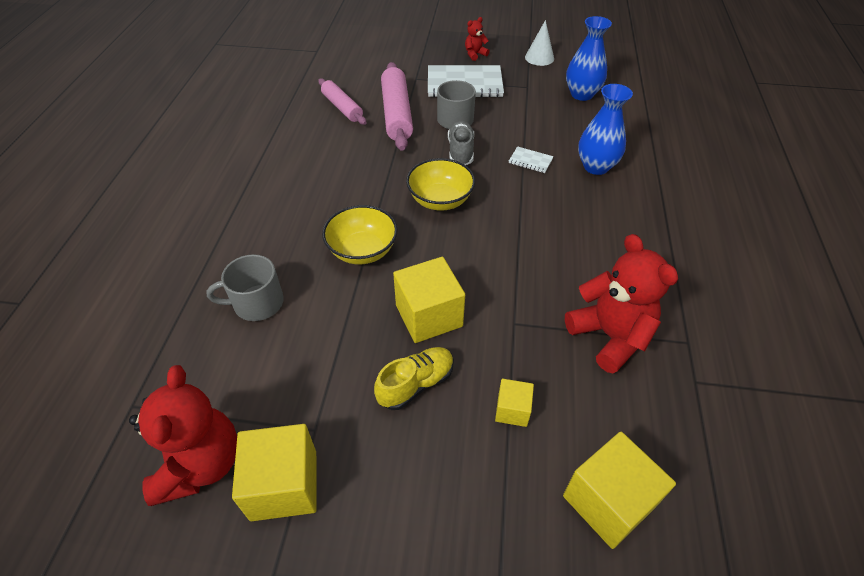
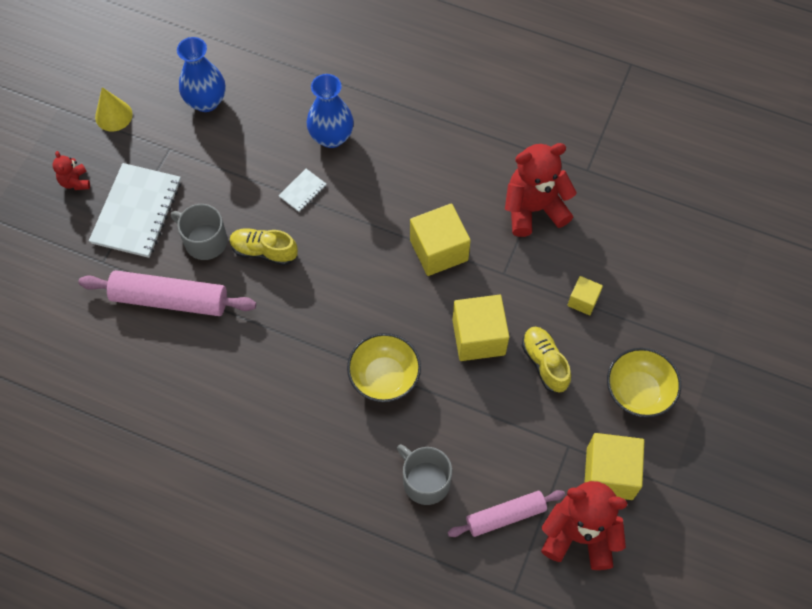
camera: 75 degrees left, 15 degrees up
grey mug [207,254,284,321] -> grey mug turned 135 degrees clockwise [397,444,452,505]
pink rolling pin [318,78,367,125] -> pink rolling pin moved to [447,490,565,537]
yellow bowl [406,158,475,211] -> yellow bowl moved to [607,348,681,418]
grey shoe [448,121,474,165] -> yellow shoe [230,228,298,266]
white cone [525,20,554,66] -> yellow cone [95,87,133,131]
yellow cube [563,432,676,549] -> yellow cube moved to [410,203,471,276]

